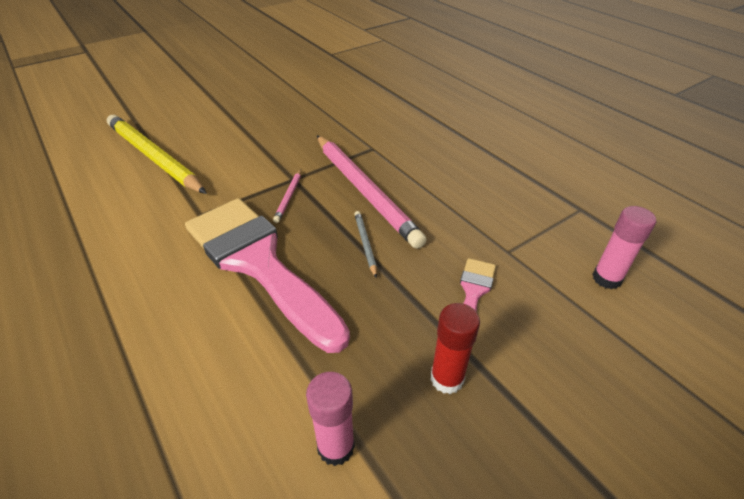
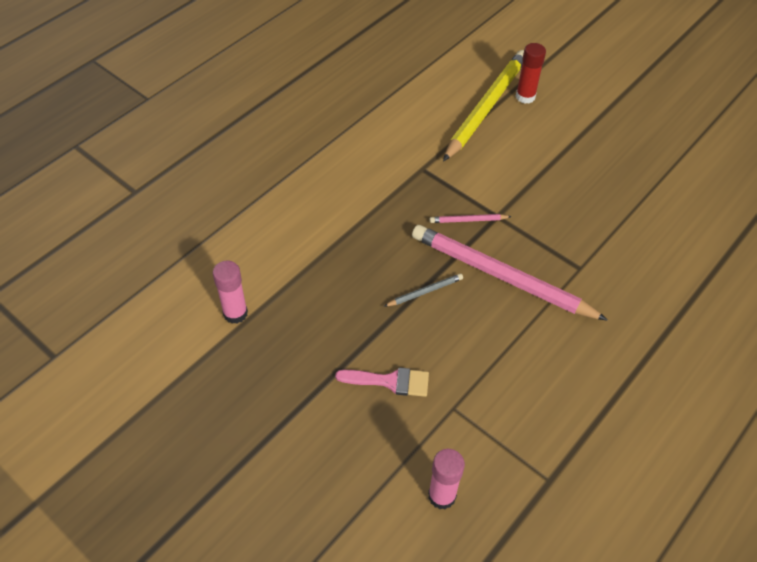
camera: 75 degrees right, 10 degrees up
pink brush [185,198,350,353] -> none
pink pencil [317,135,427,249] -> pink pencil turned 75 degrees clockwise [412,225,608,321]
red glue stick [430,303,480,394] -> red glue stick moved to [516,43,546,104]

